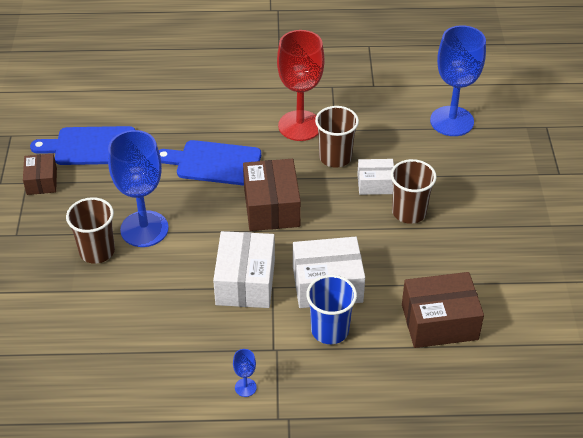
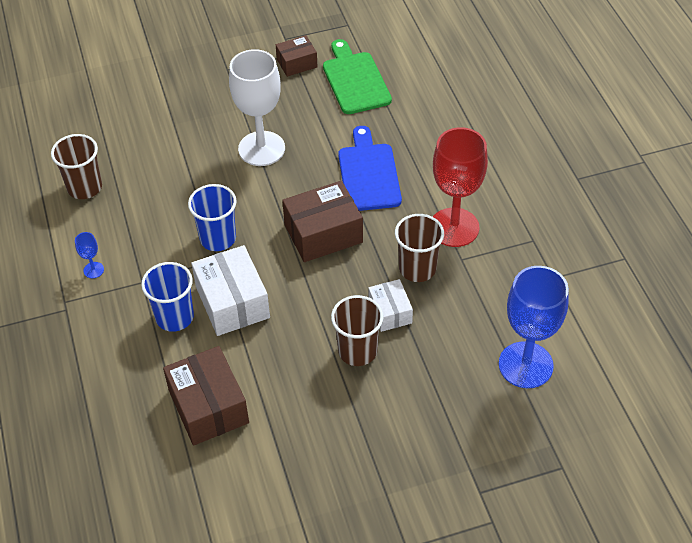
camera: 75 degrees right, 5 degrees up
blue cutting board [30,126,135,165] -> green cutting board [323,39,392,114]
brown cup [66,197,115,264] -> brown cup moved to [51,134,102,199]
blue goblet [108,130,169,247] -> white goblet [229,49,285,166]
white box [213,231,275,308] -> blue cup [188,184,237,251]

